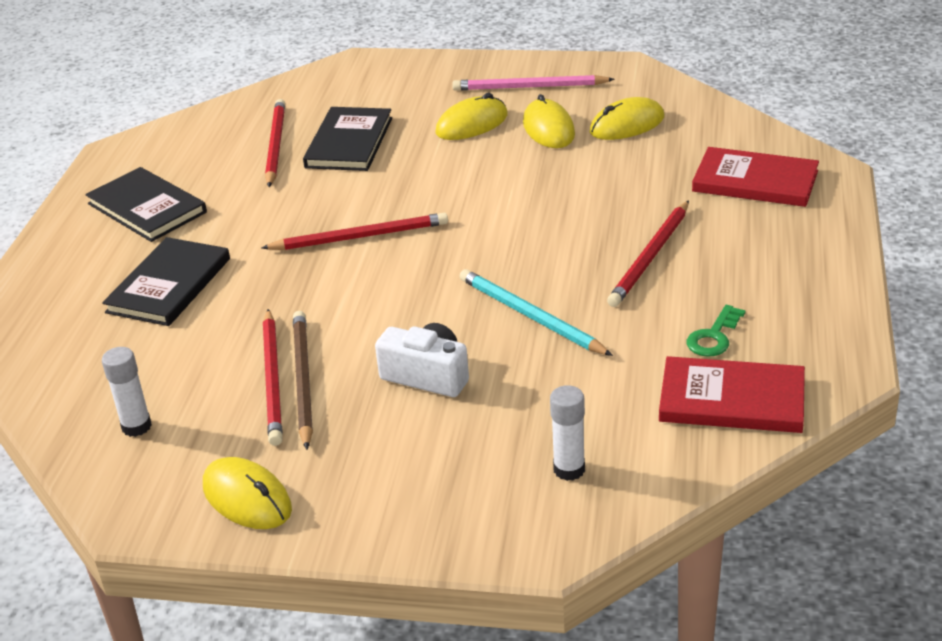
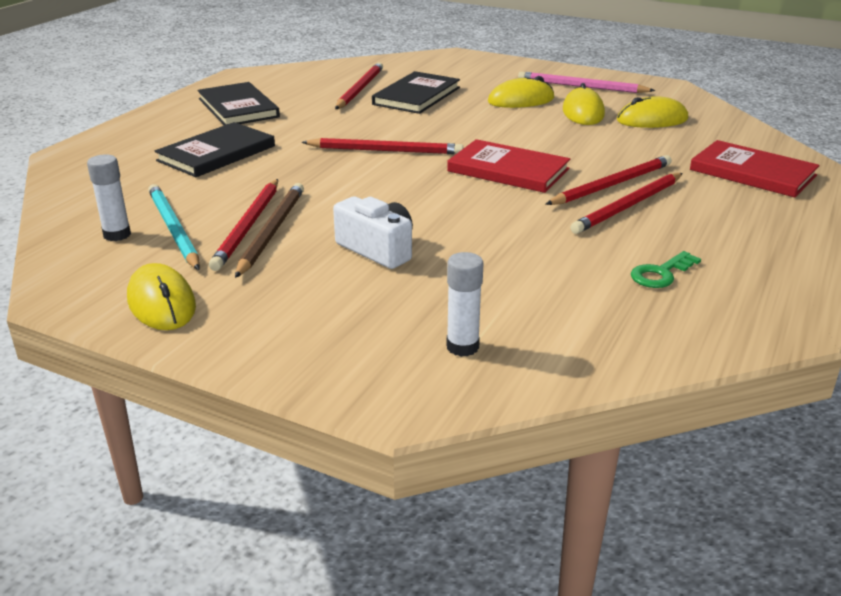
camera: 15 degrees right, 5 degrees down
turquoise pencil [460,269,613,356] -> turquoise pencil moved to [148,184,200,270]
red book [659,356,805,433] -> red book moved to [447,139,570,193]
none -> red pencil [545,155,672,205]

